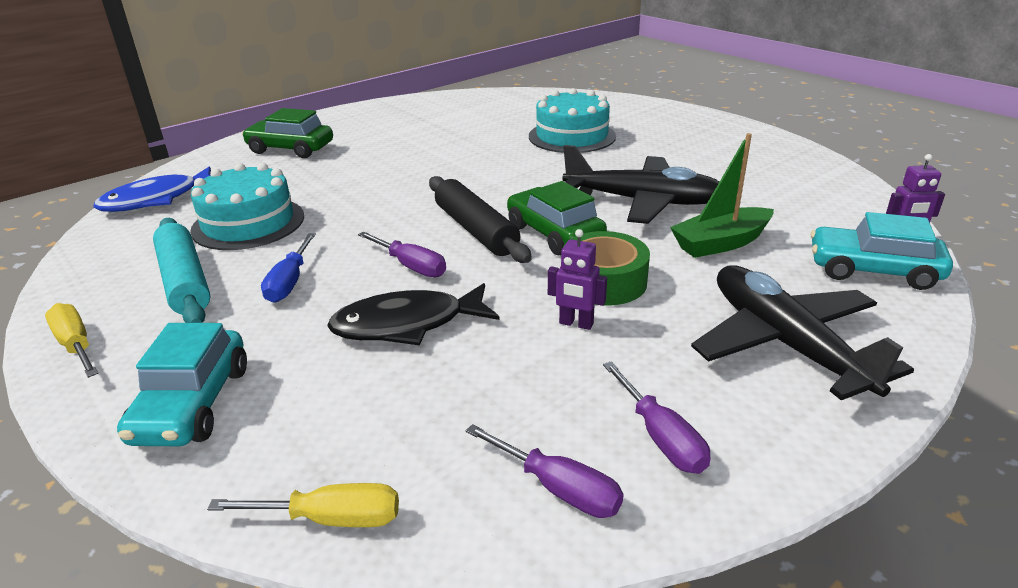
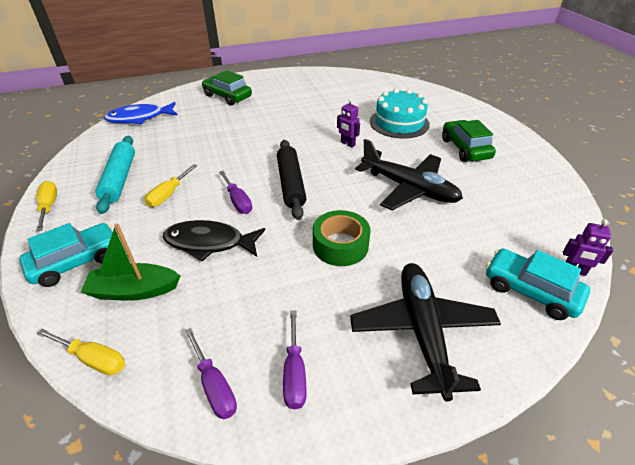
camera: 20 degrees right, 10 degrees up
turquoise car [117,323,247,446] -> turquoise car turned 150 degrees counterclockwise [19,223,113,287]
turquoise cake [190,163,304,250] -> none
blue screwdriver [261,233,316,303] -> yellow screwdriver [145,164,197,207]
green car [507,181,607,255] -> green car moved to [442,120,496,162]
purple robot [548,229,607,330] -> purple robot moved to [337,98,360,148]
green boat [670,133,774,258] -> green boat moved to [81,223,180,301]

